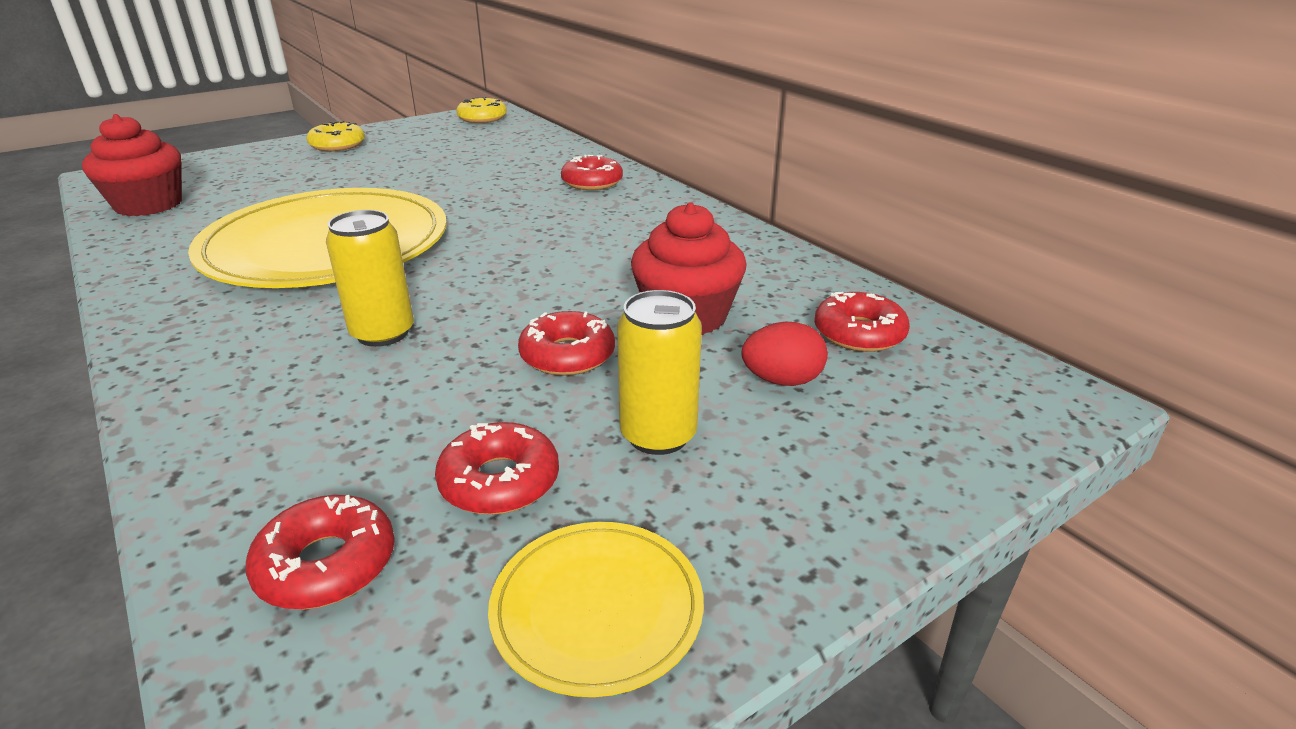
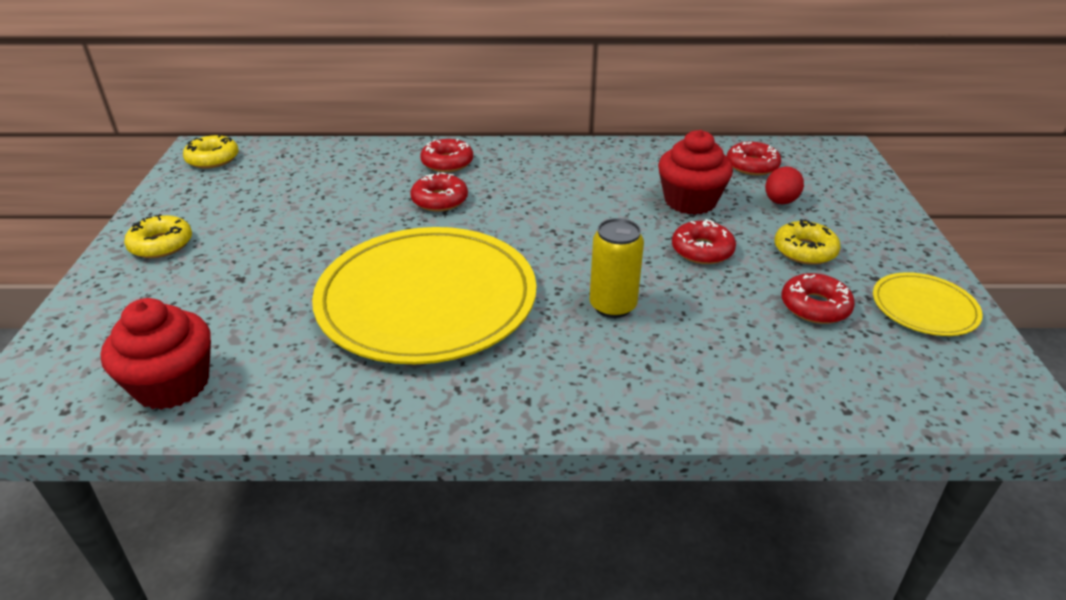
camera: 55 degrees left, 5 degrees up
red donut [246,495,395,609] -> red donut moved to [410,172,468,211]
yellow can [617,290,702,455] -> yellow donut [774,219,841,265]

